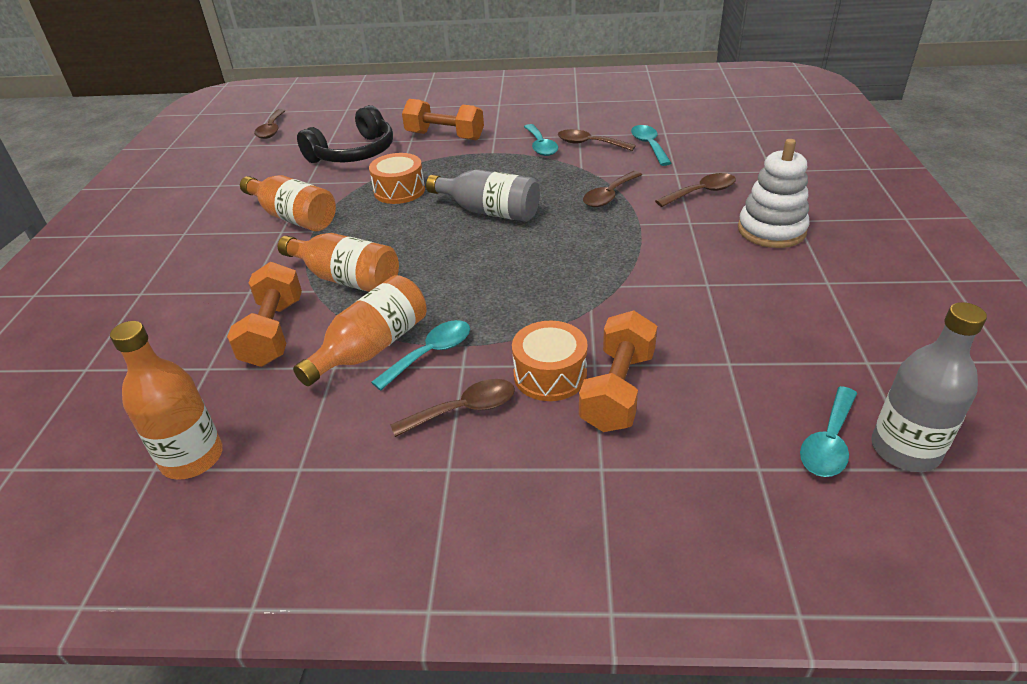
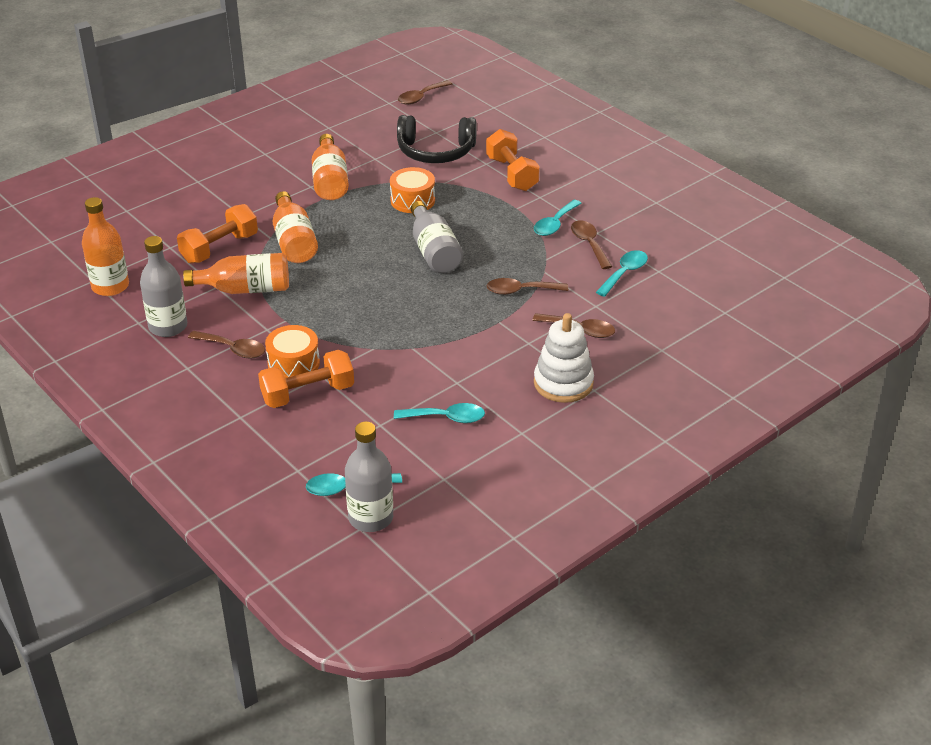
camera: 45 degrees right, 0 degrees up
turquoise spoon [371,320,470,390] -> turquoise spoon moved to [394,403,485,423]
none -> grey bottle [140,236,187,337]

